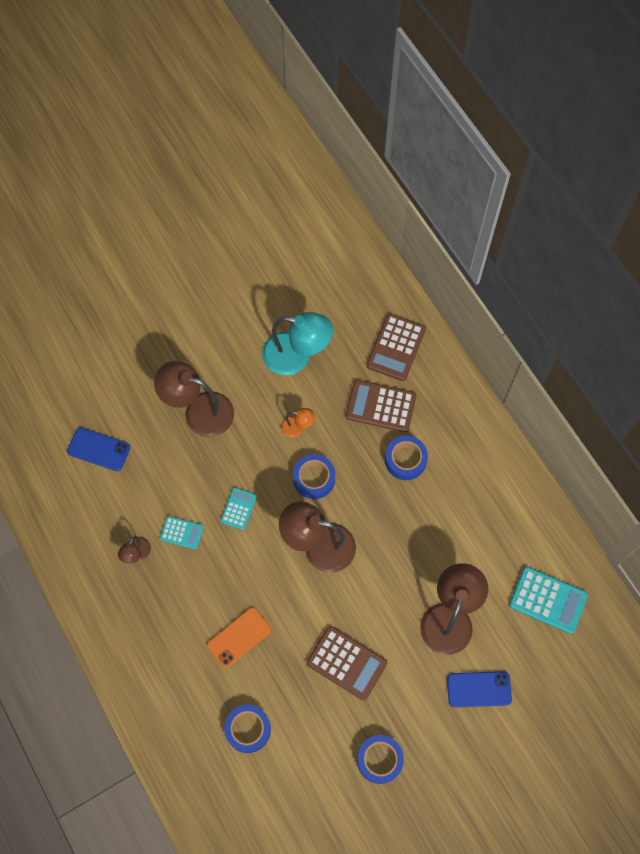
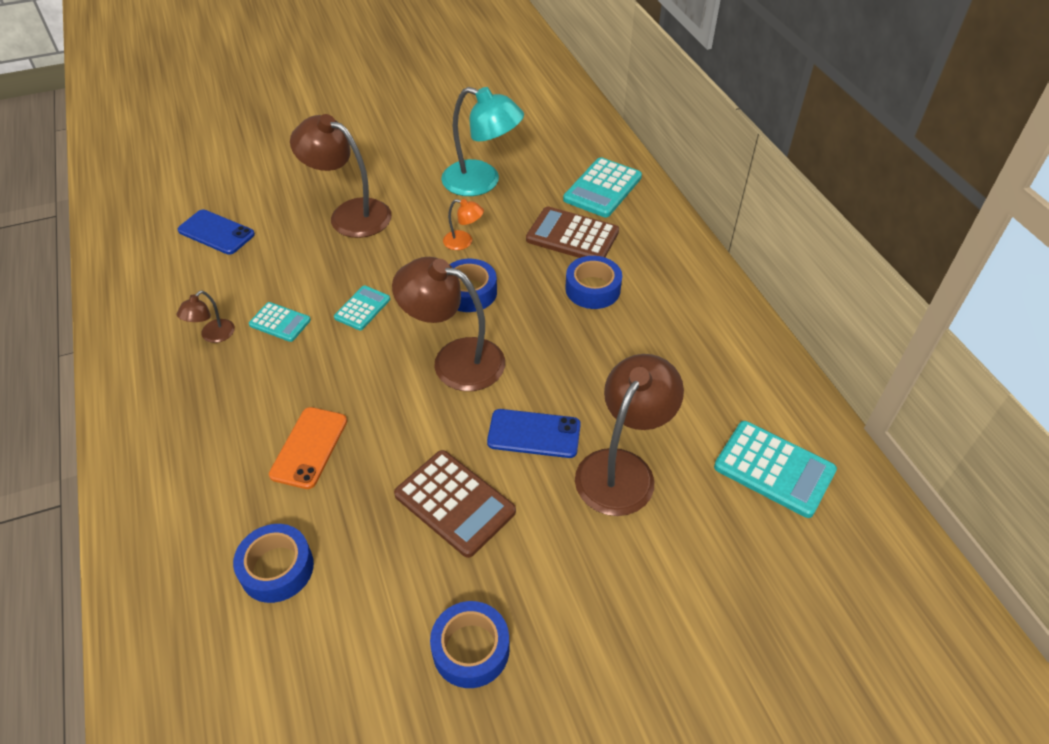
camera: 10 degrees right, 20 degrees down
orange phone [207,607,271,668] -> orange phone turned 45 degrees counterclockwise [269,407,347,489]
brown calculator [367,313,426,381] -> turquoise calculator [563,157,642,217]
blue phone [447,671,512,707] -> blue phone moved to [487,409,581,458]

